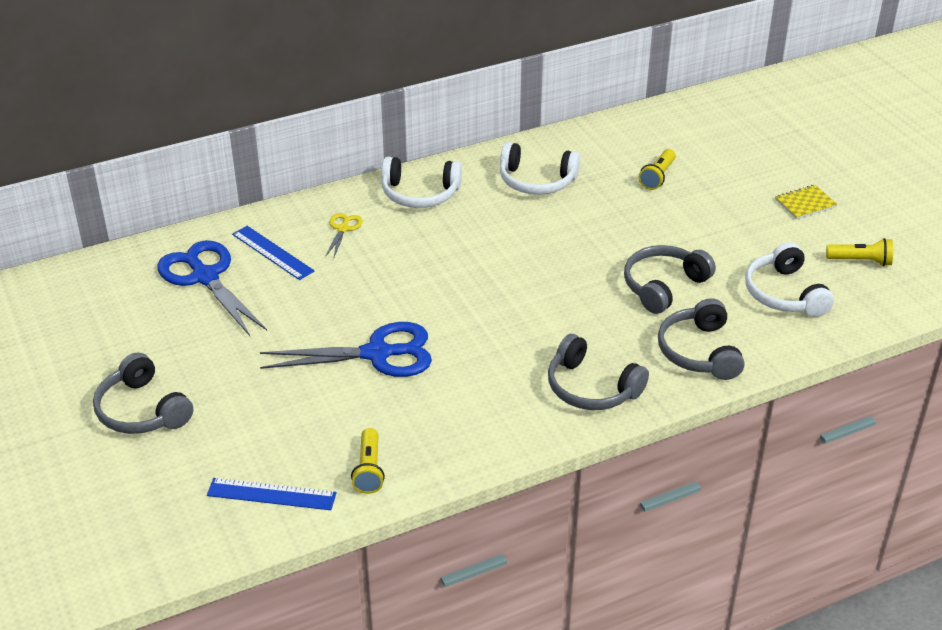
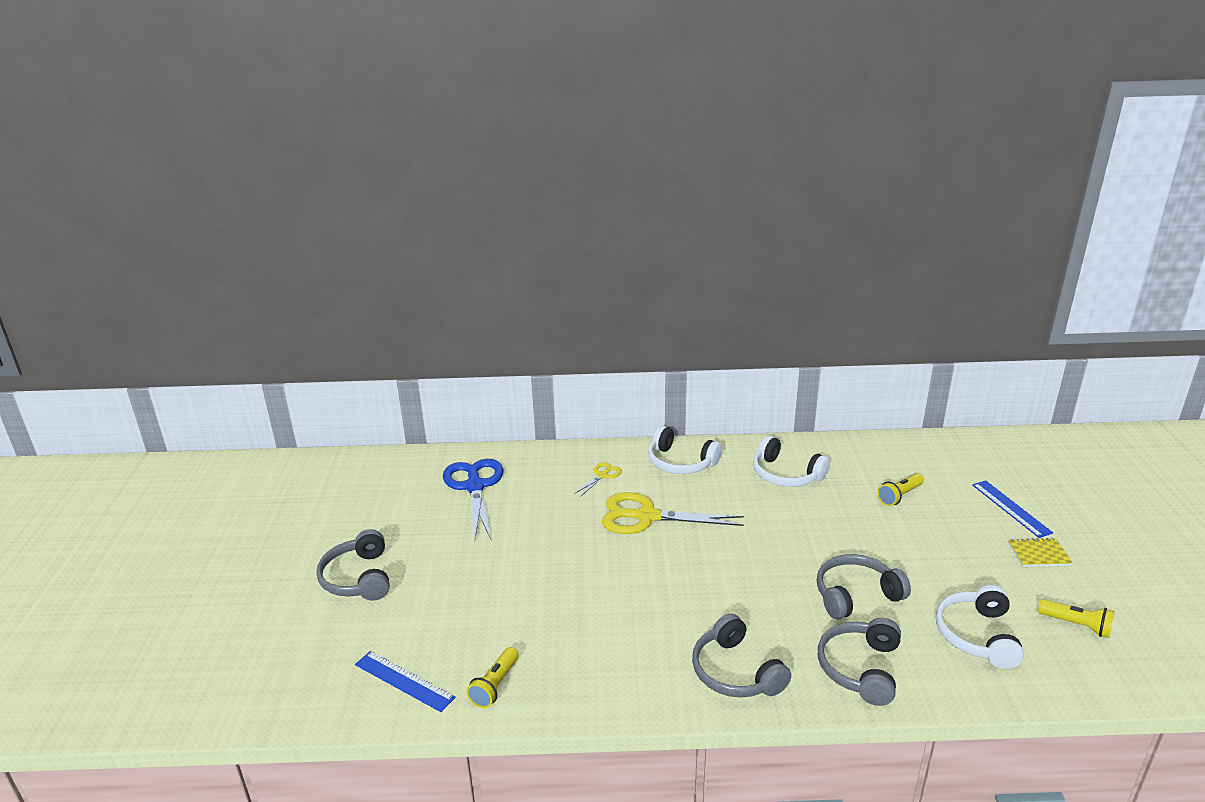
camera: 25 degrees right, 10 degrees down
blue ruler [232,226,315,280] -> blue ruler moved to [972,481,1053,538]
blue scissors [260,322,432,377] -> none
none -> yellow scissors [602,492,744,534]

